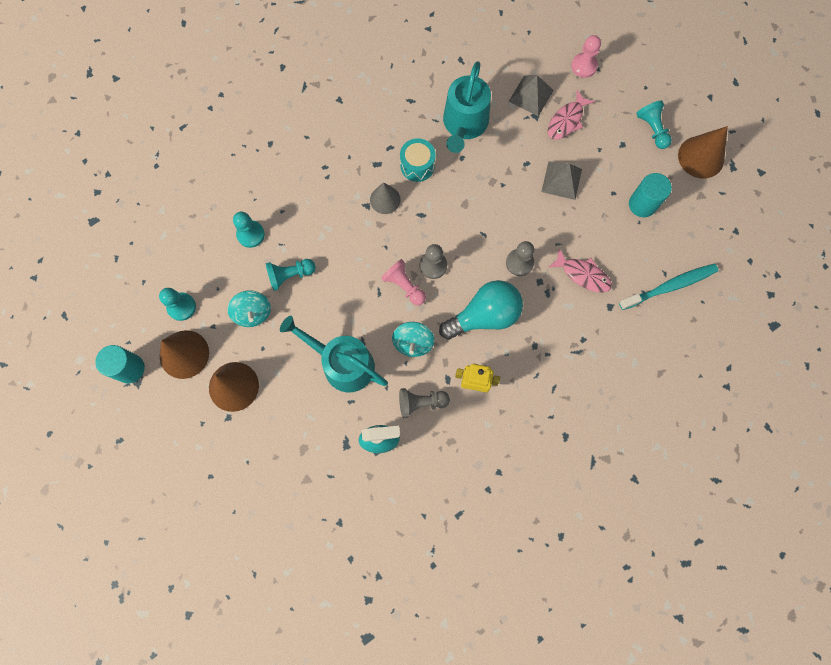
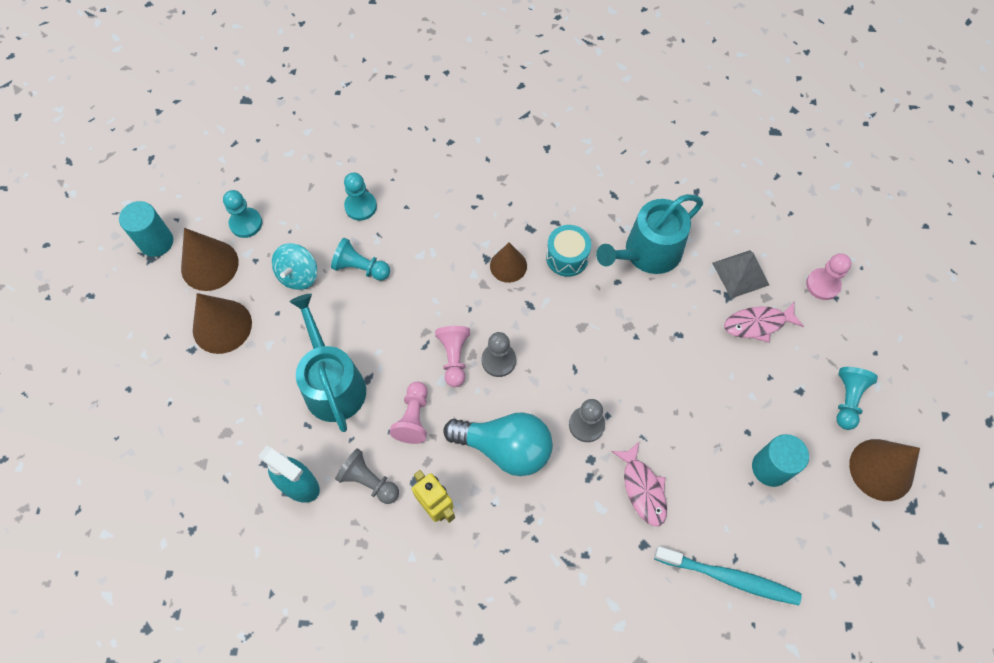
camera: 40 degrees right, 10 degrees down
grey cone [370,182,401,214] -> brown cone [490,242,527,283]
turquoise spinning top [392,322,435,357] -> pink pawn [390,382,428,444]
grey pyramid [541,161,582,200] -> none

